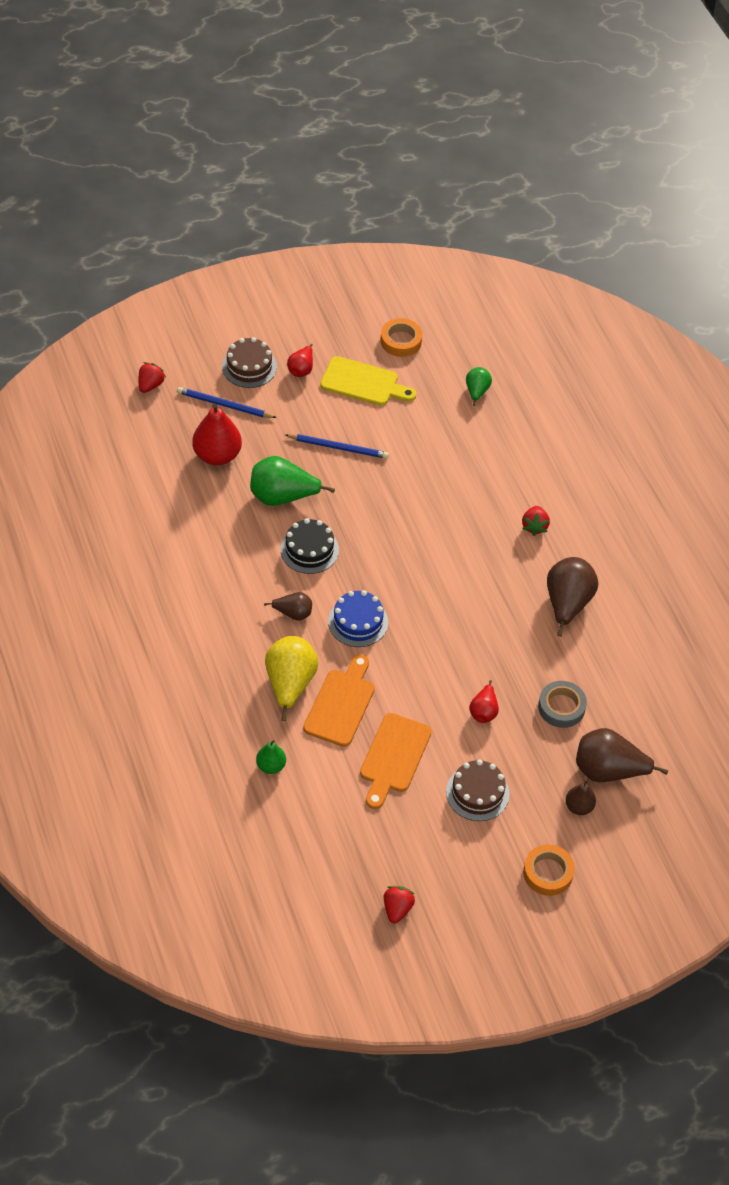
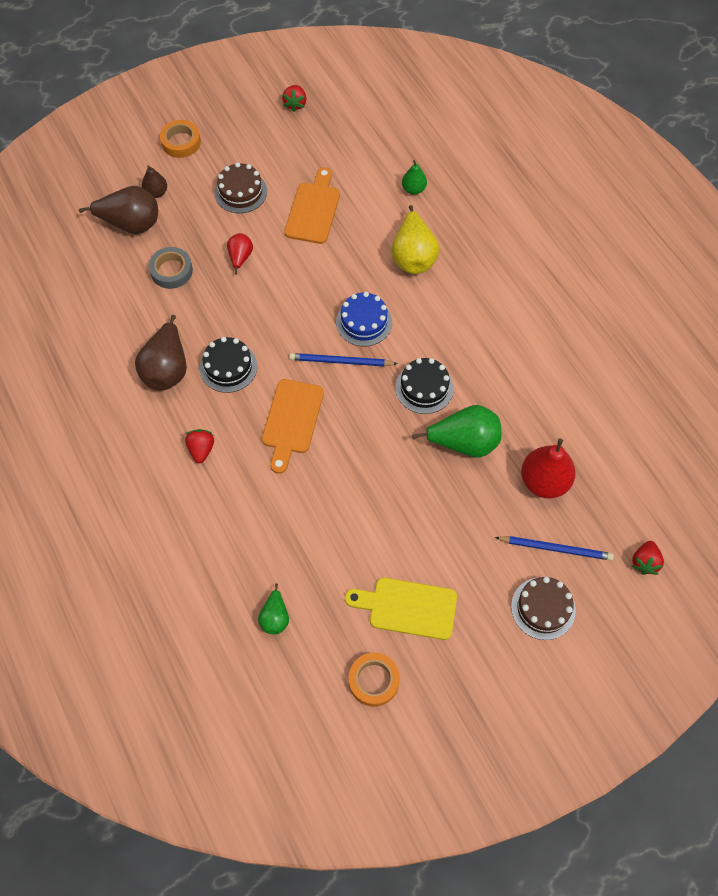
camera: 175 degrees right, 10 degrees up
brown pear [264,592,312,621] -> none
blue pencil [285,434,389,459] -> blue pencil moved to [289,353,398,366]
red pear [287,344,313,377] -> none
orange cutting board [303,654,375,747] -> orange cutting board moved to [262,379,324,474]
none -> black cake [200,337,257,393]

